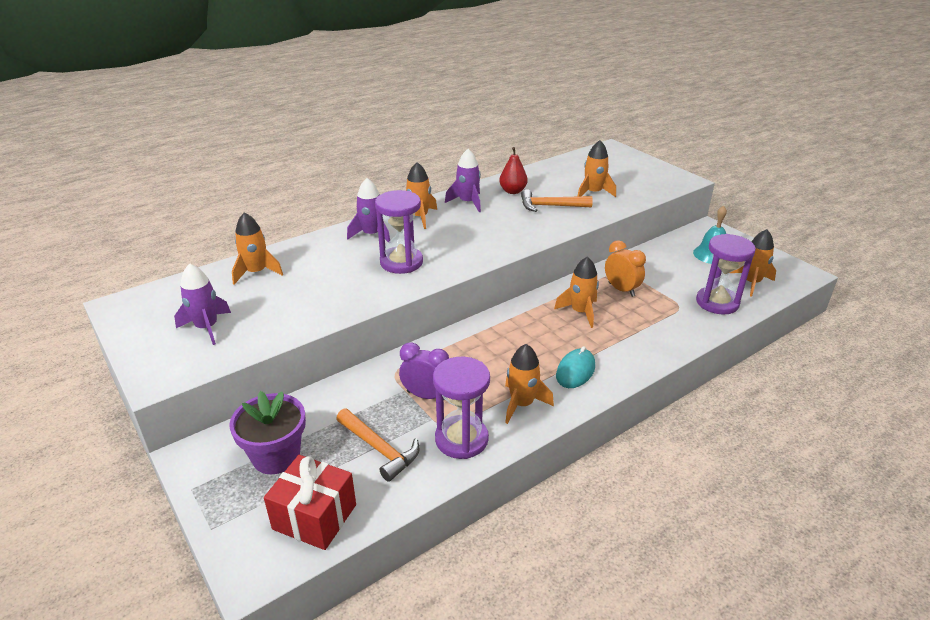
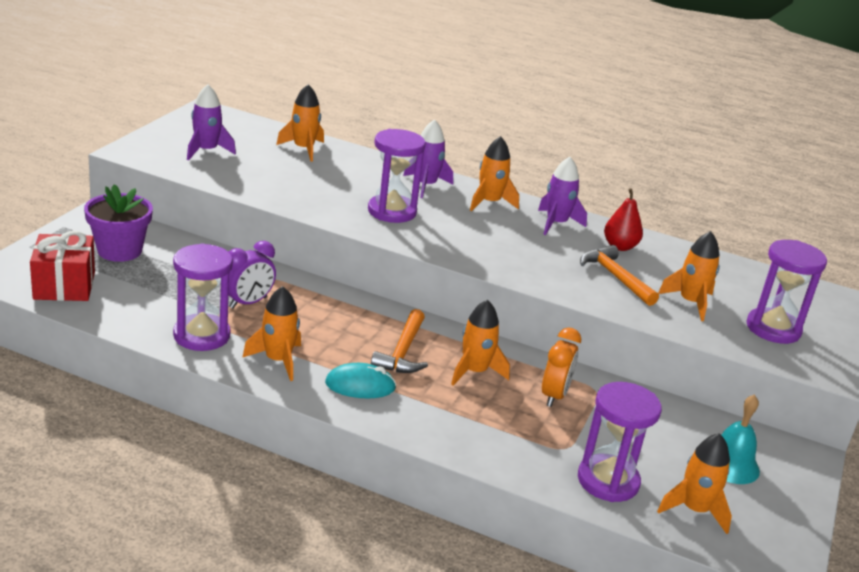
camera: 55 degrees right, 5 degrees down
orange hammer [336,409,420,482] -> orange hammer moved to [371,309,428,373]
purple clock [399,342,449,400] -> purple clock turned 60 degrees clockwise [229,241,276,309]
none -> purple hourglass [746,240,827,344]

